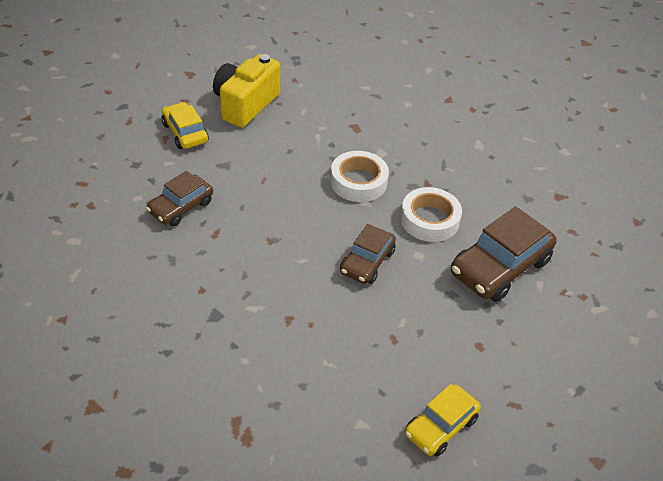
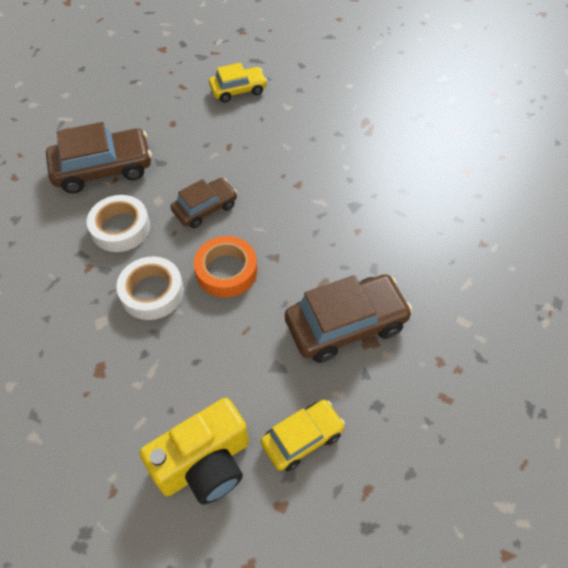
camera: 150 degrees left, 10 degrees up
brown car [146,171,213,226] -> brown car [285,274,413,363], size x1.63
yellow car [161,102,209,149] -> yellow car turned 120 degrees counterclockwise [261,400,345,471]
none -> orange tape [194,236,257,297]

